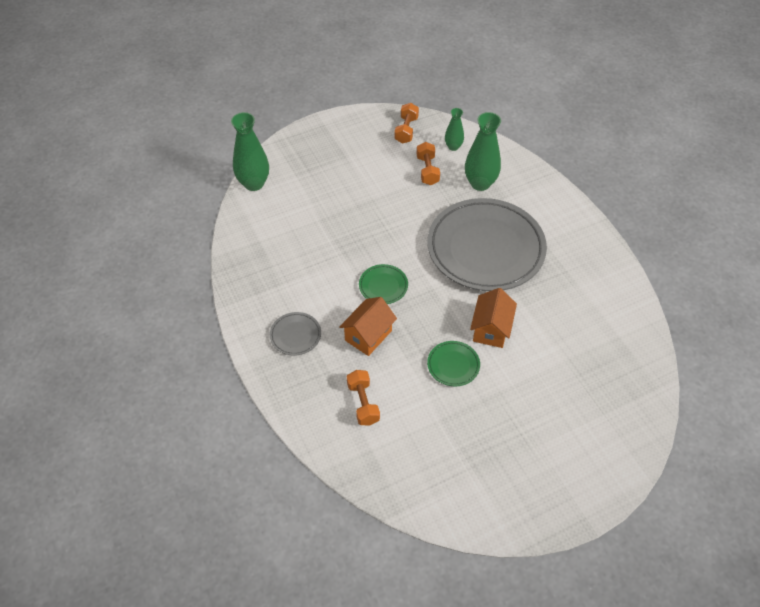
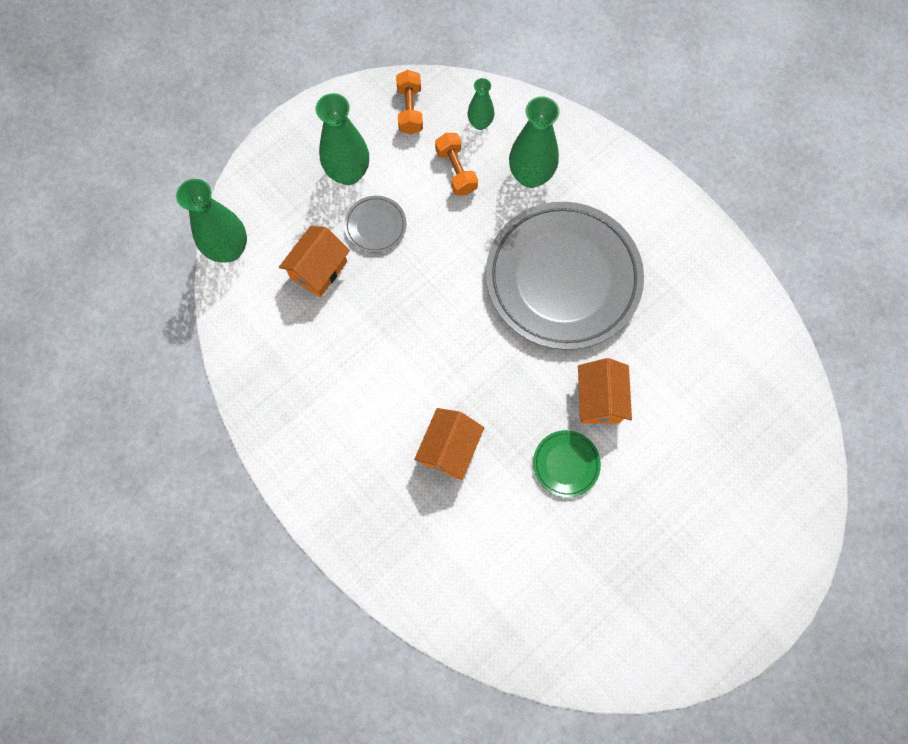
camera: 15 degrees left, 20 degrees up
grey plate [270,312,321,356] -> grey plate moved to [344,196,406,253]
orange dumbbell [347,370,380,426] -> none
green plate [359,264,408,304] -> none
none -> orange house [279,226,350,297]
none -> green vase [316,93,369,185]

